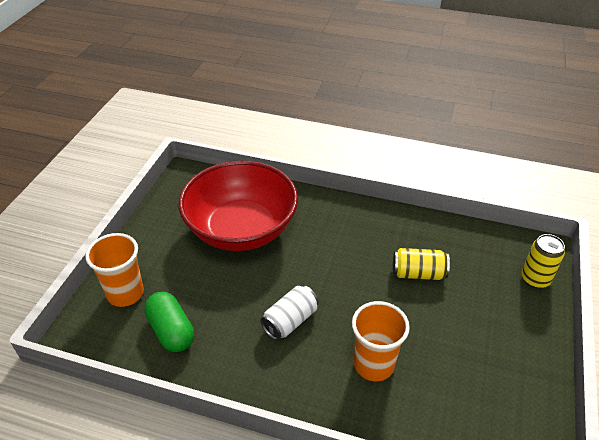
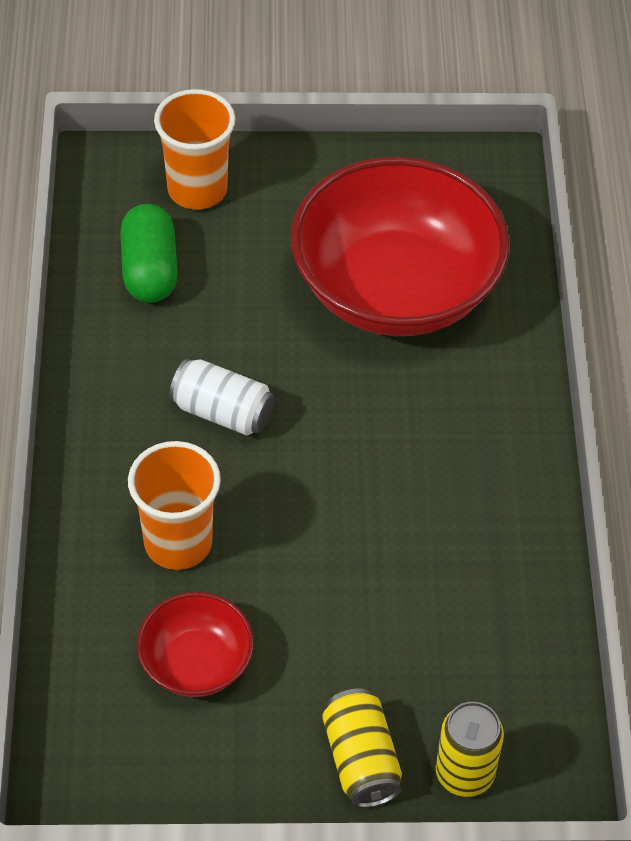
camera: 70 degrees right, 10 degrees up
green capsule [144,292,194,352] -> green capsule turned 45 degrees counterclockwise [120,204,178,303]
yellow can [393,248,450,280] -> yellow can moved to [322,688,402,808]
none -> red bowl [137,592,254,697]

